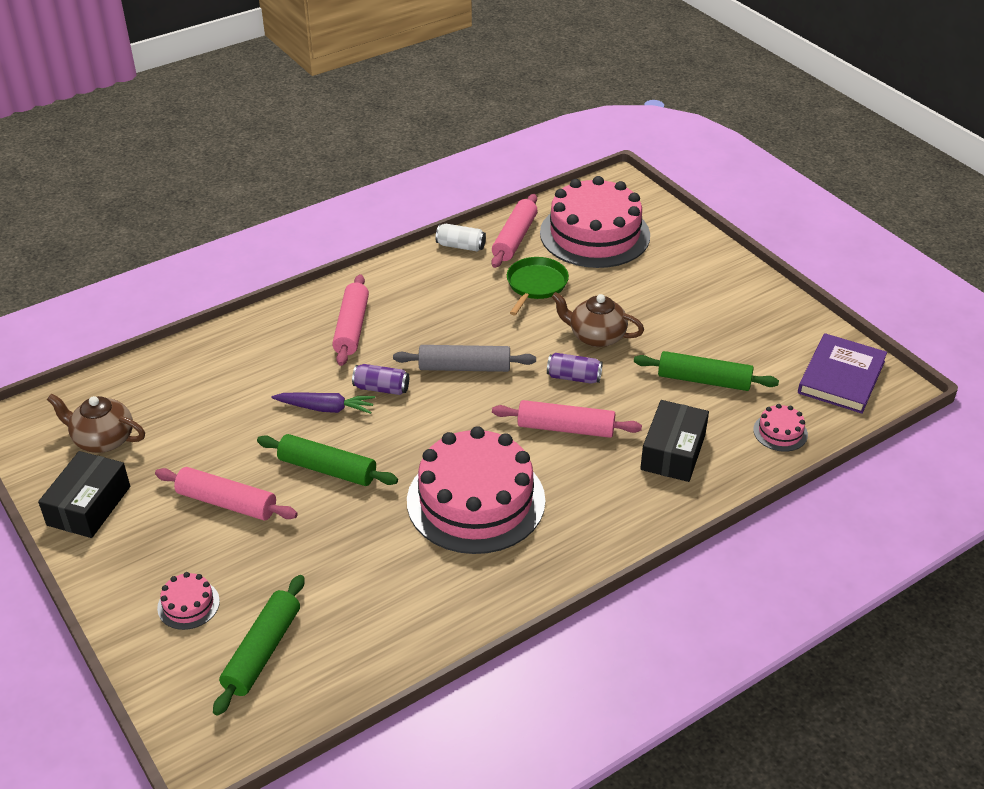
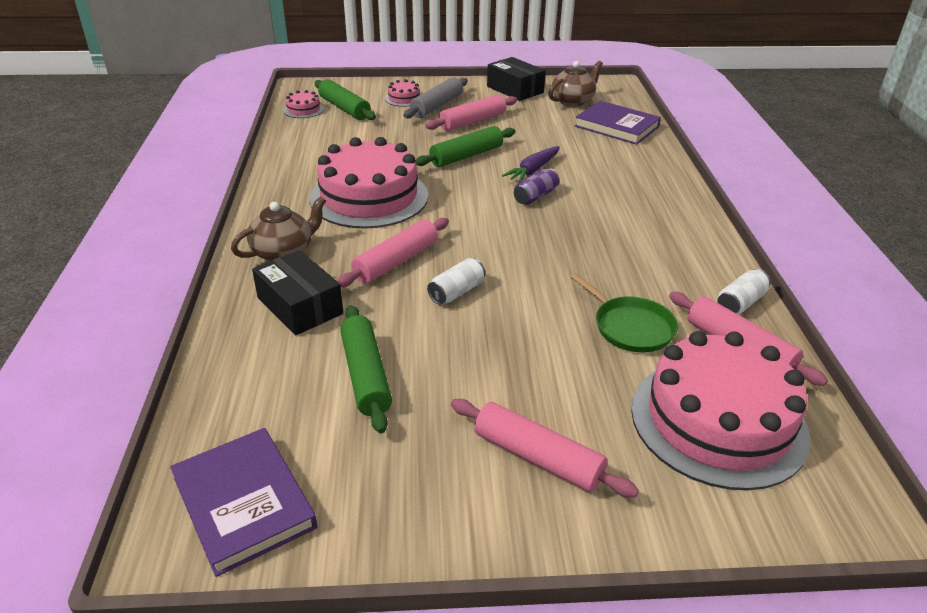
camera: 120 degrees right, 5 degrees down
pink rolling pin [332,274,369,366] -> pink rolling pin moved to [451,399,639,497]
grey rolling pin [393,345,536,372] -> grey rolling pin moved to [403,77,467,118]
purple can [547,353,603,384] -> white can [427,258,485,305]
brown teapot [552,292,644,347] -> brown teapot moved to [231,196,326,261]
green rolling pin [634,351,779,391] -> green rolling pin turned 60 degrees counterclockwise [340,305,392,433]
pink cake [753,404,808,452] -> pink cake moved to [284,90,324,118]
none -> purple book [575,101,661,145]

